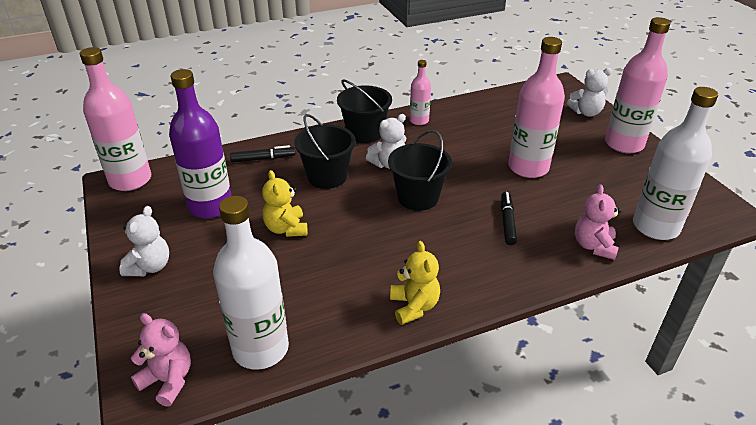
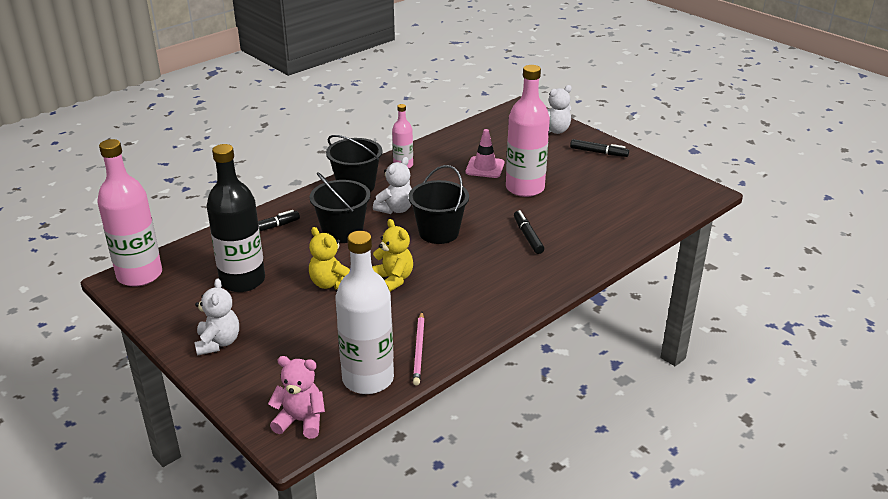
camera: 20 degrees left, 5 degrees down
purple bottle [169,69,232,218] -> black bottle [207,144,265,292]
yellow teddy bear [390,241,440,325] -> yellow teddy bear moved to [372,219,413,292]
pink teddy bear [575,184,621,260] -> none
pink bottle [605,17,671,153] -> black marker [570,139,629,157]
white bottle [633,87,718,240] -> none
none -> pink pencil [413,312,425,386]
none -> pink traffic cone [466,129,504,178]

